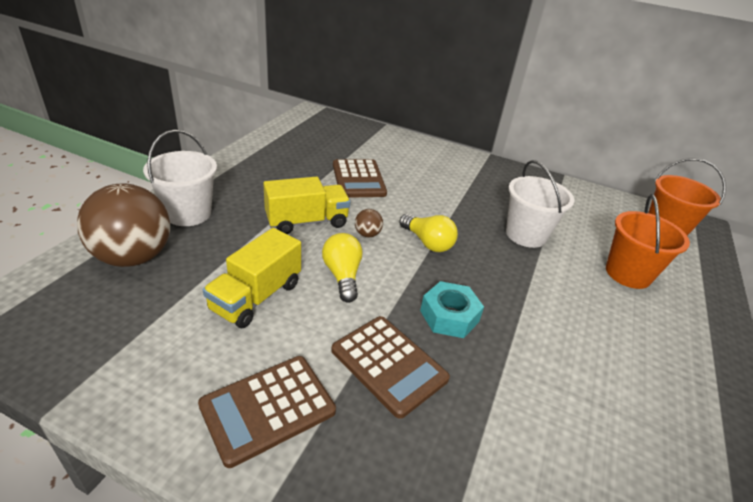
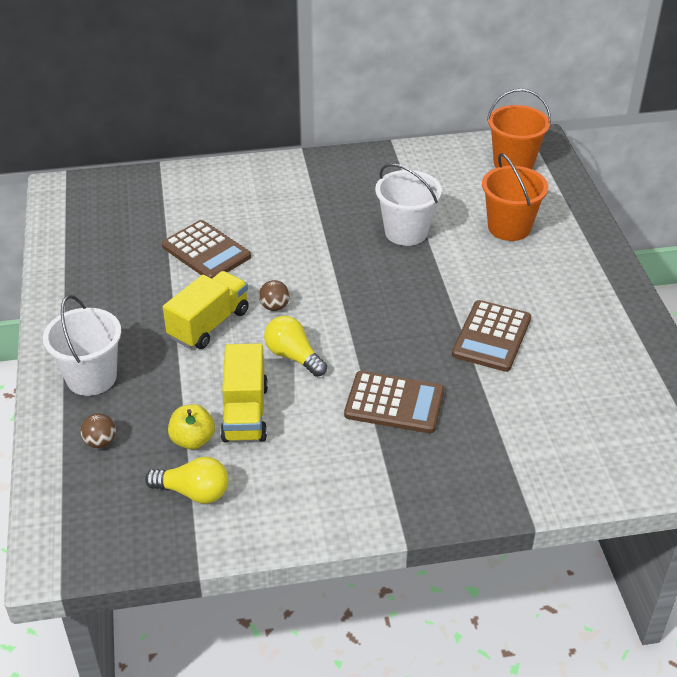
camera: 30 degrees left, 5 degrees up
brown ball [77,183,170,267] -> brown ball [80,413,116,448], size x0.41
brown calculator [198,356,336,468] -> brown calculator moved to [452,300,531,372]
yellow light bulb [399,214,458,252] -> yellow light bulb moved to [145,457,228,504]
turquoise nut [420,281,484,338] -> none
none -> yellow apple [168,404,215,450]

